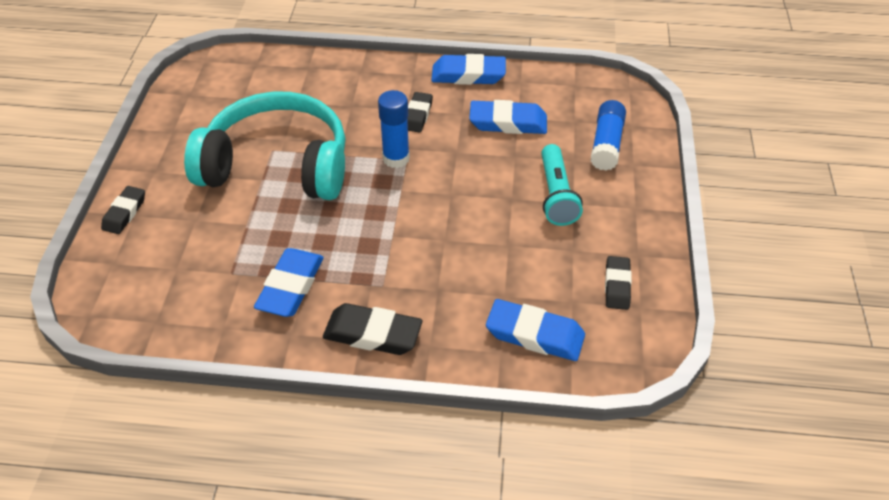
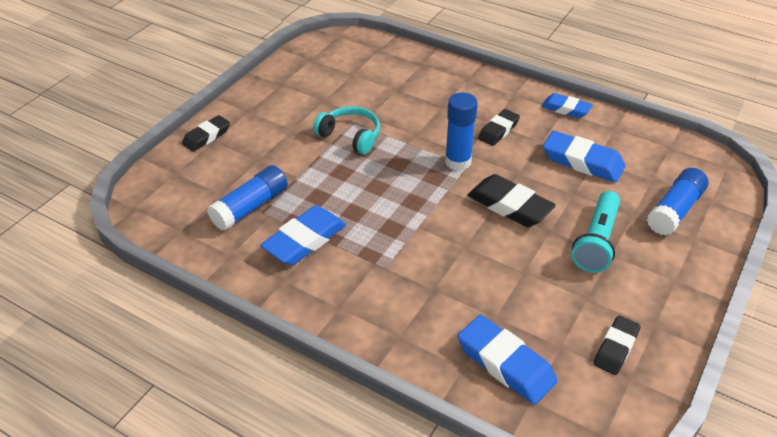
camera: 25 degrees right, 5 degrees down
turquoise headphones [184,92,346,200] -> turquoise headphones [313,106,380,154], size x0.44
black eraser [323,303,422,355] -> black eraser moved to [468,174,556,227]
blue eraser [431,54,506,85] -> blue eraser [541,93,593,118], size x0.64
none -> blue glue stick [207,165,288,231]

